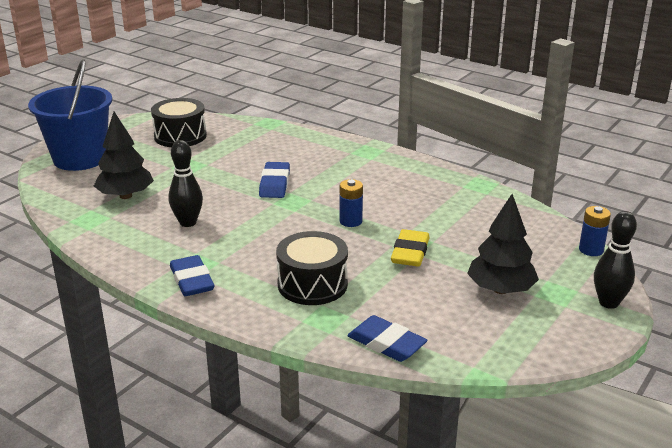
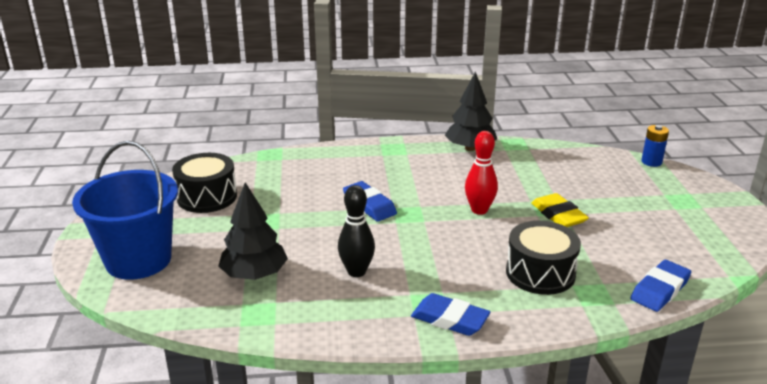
camera: 40 degrees left, 0 degrees up
blue battery [339,179,363,227] -> red bowling pin [465,131,498,215]
blue eraser [348,315,428,362] -> blue eraser turned 45 degrees counterclockwise [630,260,691,312]
black tree [467,194,539,294] -> black tree moved to [445,72,497,151]
black bowling pin [594,211,637,309] -> none

